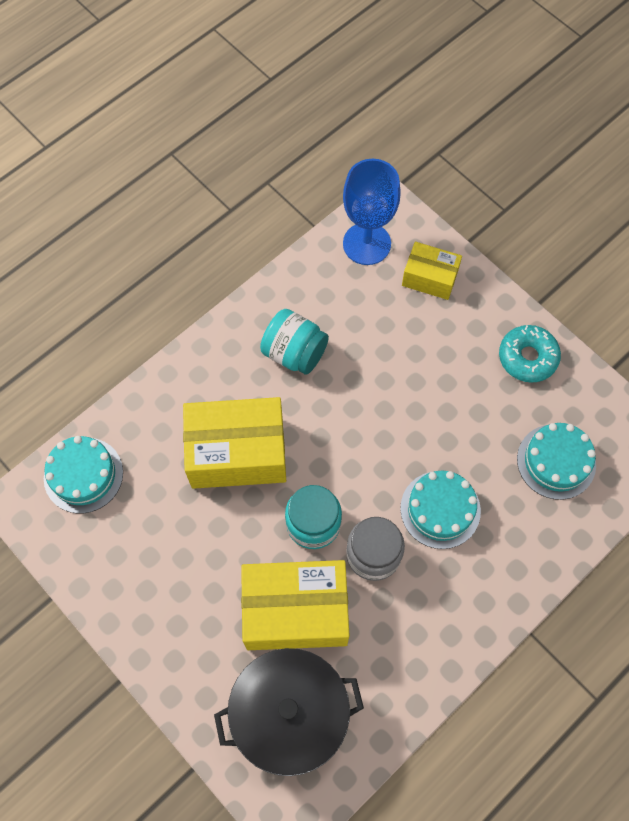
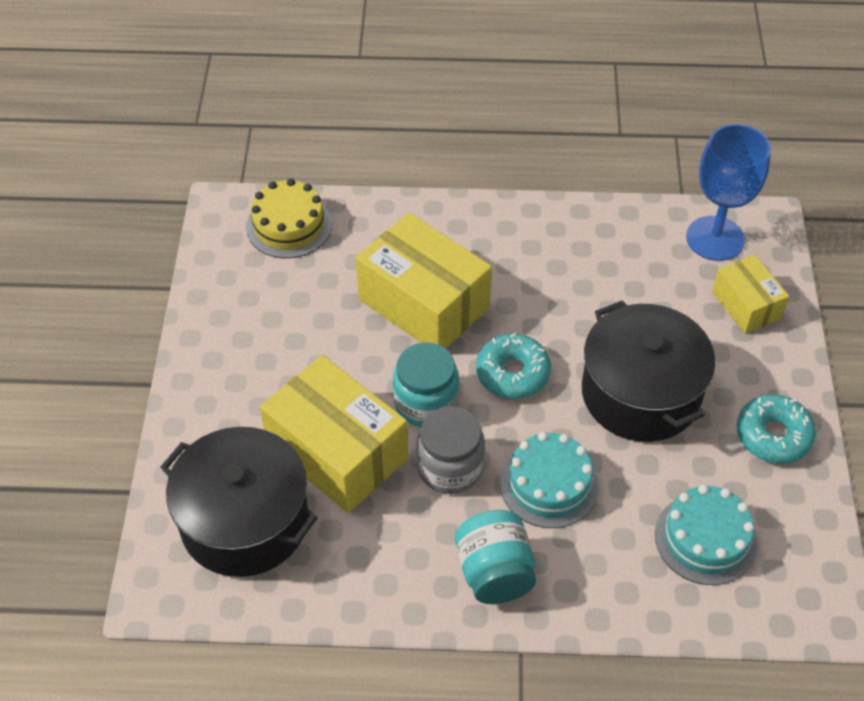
camera: 45 degrees right, 15 degrees down
turquoise cake [44,436,123,513] -> yellow cake [246,179,332,258]
turquoise jar [260,309,329,375] -> turquoise jar moved to [455,510,536,604]
none -> turquoise donut [476,333,551,399]
none -> black pot [582,301,716,442]

